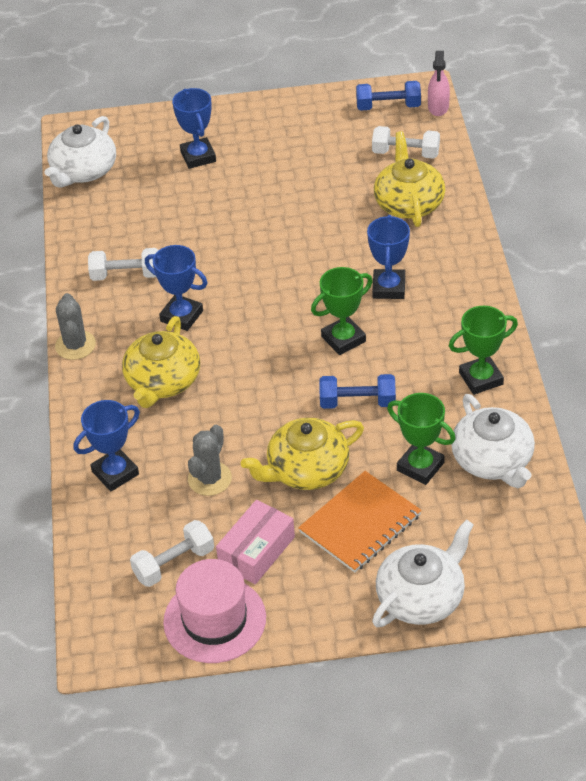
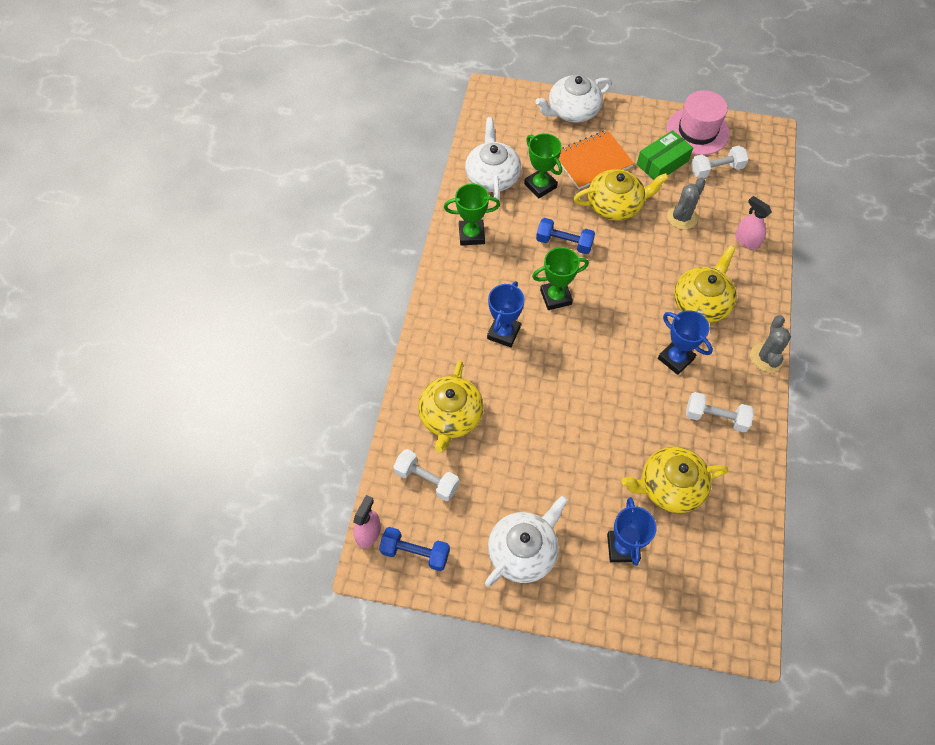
camera: 165 degrees left, 15 degrees up
white teapot [44,116,116,188] -> white teapot moved to [485,495,568,587]
blue trophy [74,400,140,491] -> pink spray bottle [735,196,772,250]
pink box [216,500,295,584] -> green box [637,130,693,180]
none -> yellow teapot [621,447,728,513]

